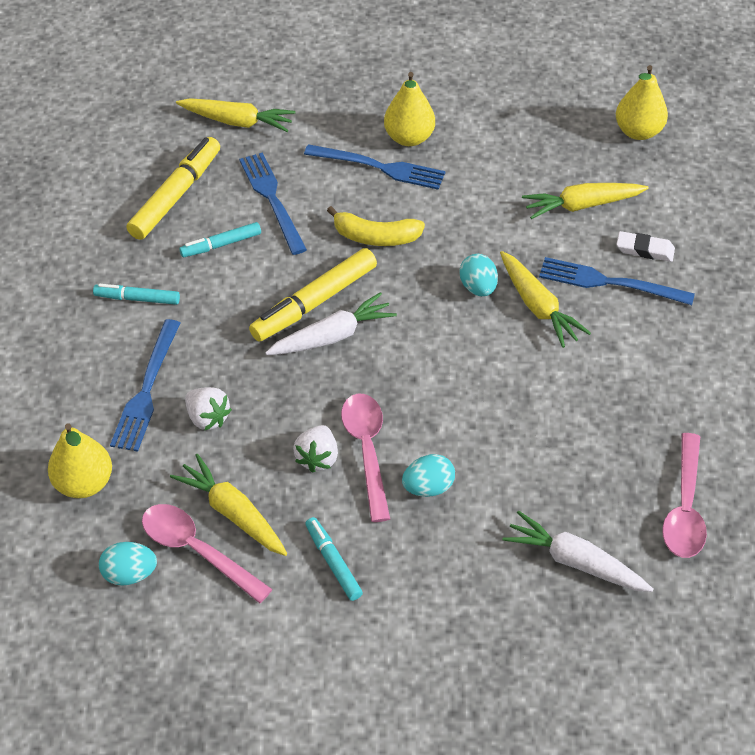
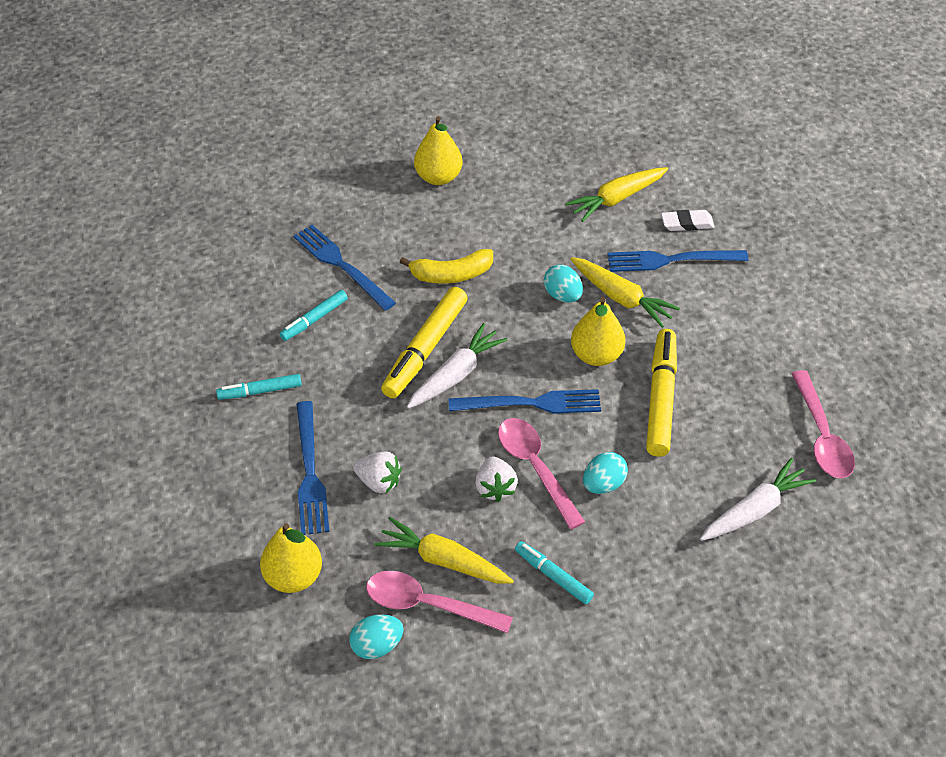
camera: 20 degrees left, 0 degrees up
yellow marker [126,137,220,240] -> yellow marker moved to [646,329,677,457]
yellow carrot [176,98,295,132] -> none
blue fork [304,144,445,190] -> blue fork moved to [448,389,601,414]
white carrot [503,510,654,592] -> white carrot turned 135 degrees clockwise [700,458,816,541]
yellow pear [616,65,668,140] -> yellow pear moved to [571,297,626,366]

